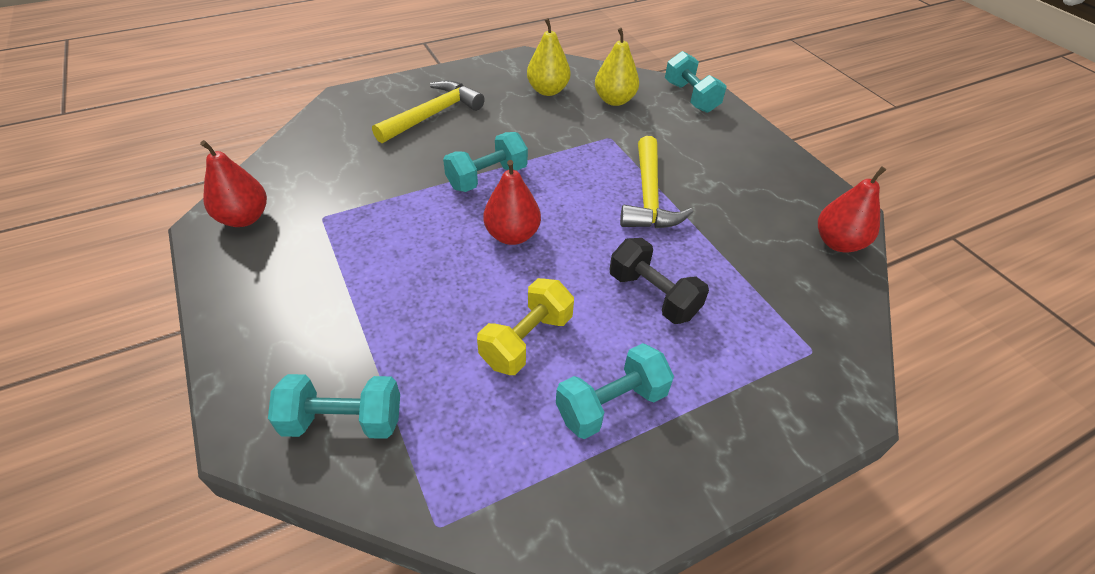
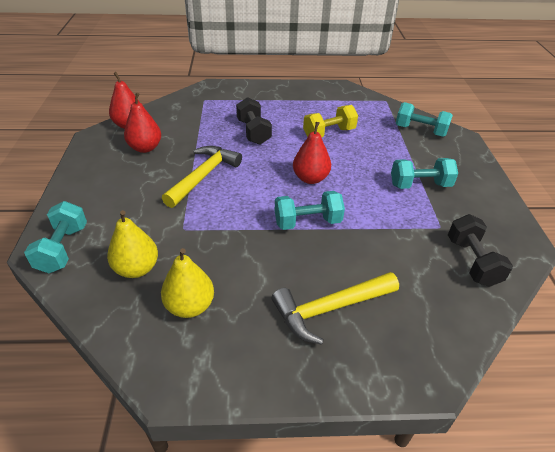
camera: 155 degrees left, 5 degrees down
red pear [200,140,267,227] -> red pear moved to [124,93,161,153]
turquoise dumbbell [556,343,674,439] -> turquoise dumbbell moved to [391,158,458,189]
none -> black dumbbell [448,214,513,287]

